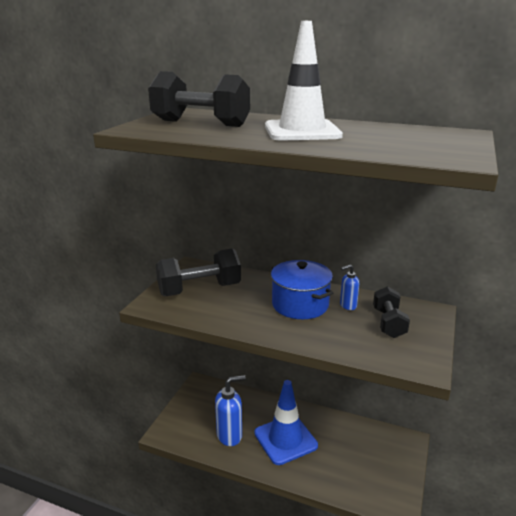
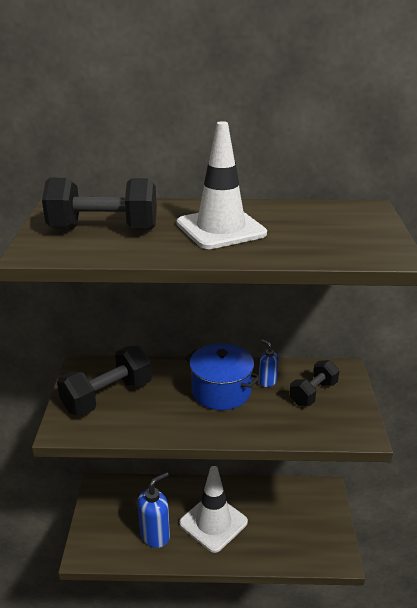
camera: 20 degrees left, 5 degrees up
blue traffic cone [254,380,318,465] -> white traffic cone [179,466,248,553]
blue soap dispenser [340,264,359,310] -> blue soap dispenser turned 90 degrees clockwise [259,339,279,387]
black dumbbell [373,286,410,338] -> black dumbbell turned 60 degrees clockwise [289,360,339,406]

